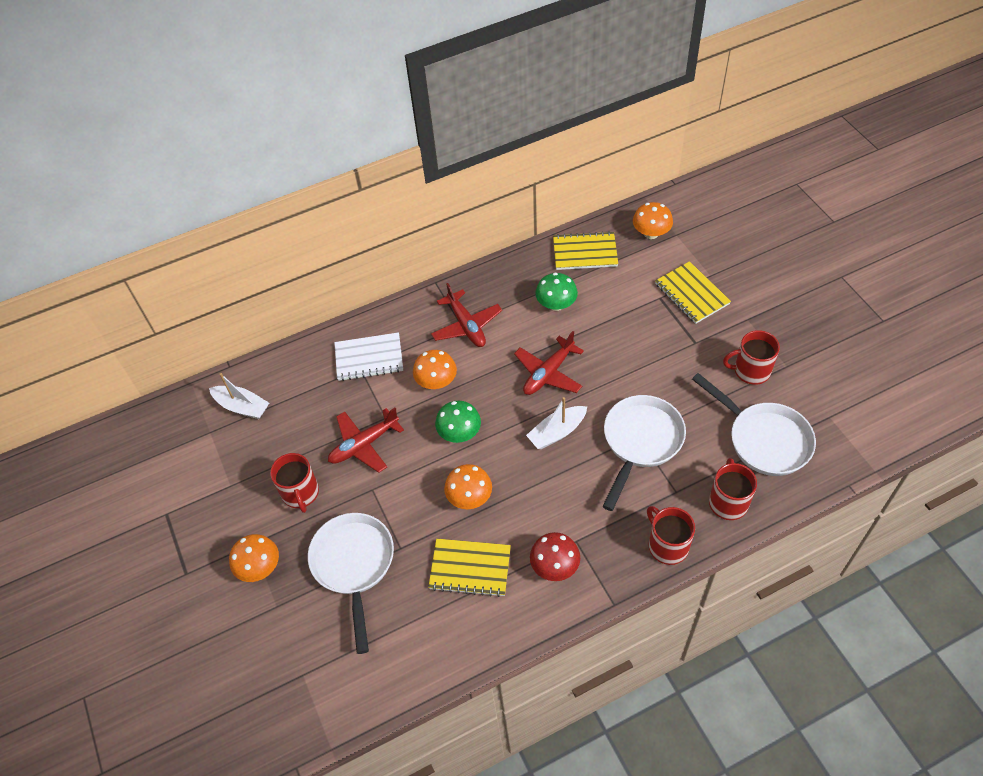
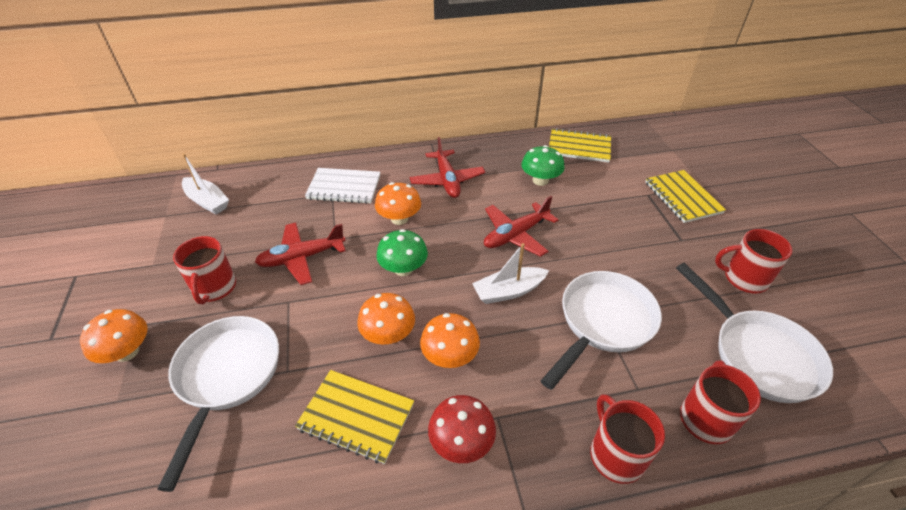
camera: 10 degrees right, 10 degrees down
orange mushroom [633,202,673,239] -> orange mushroom moved to [420,313,480,368]

